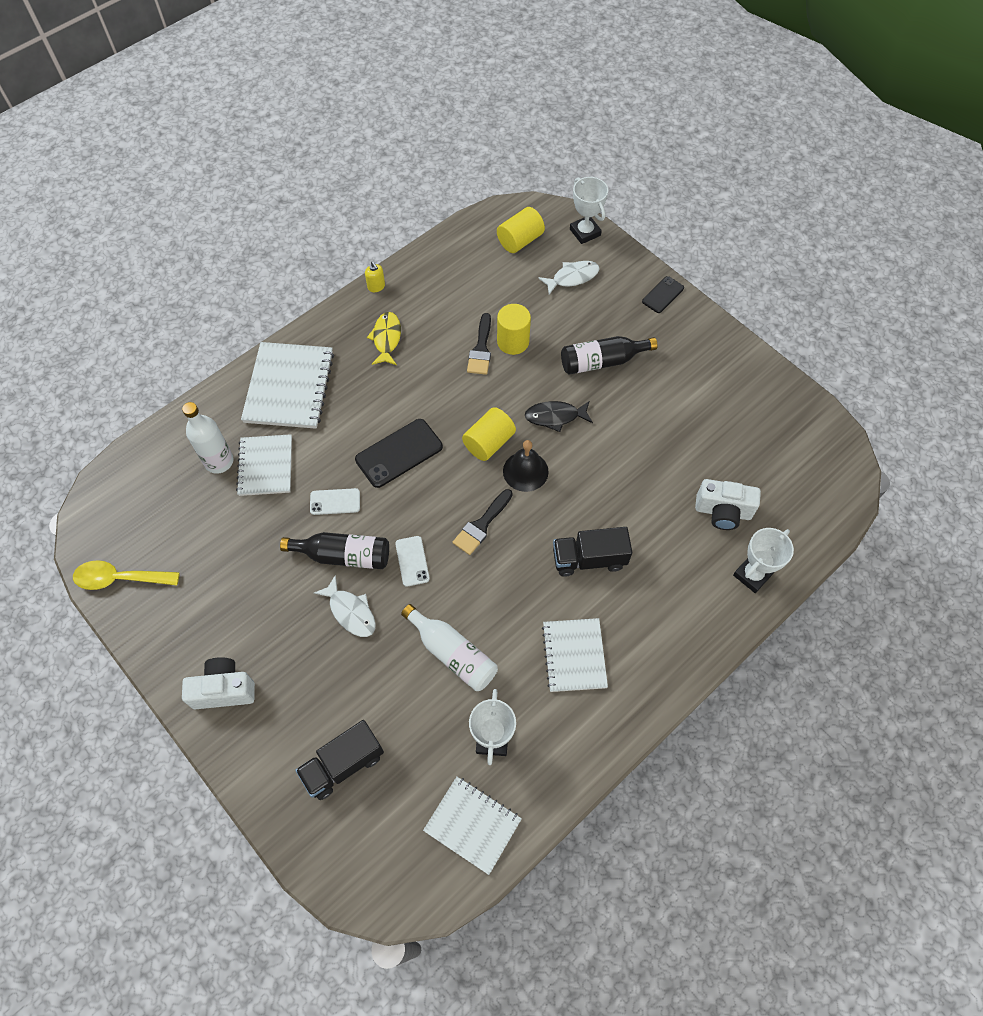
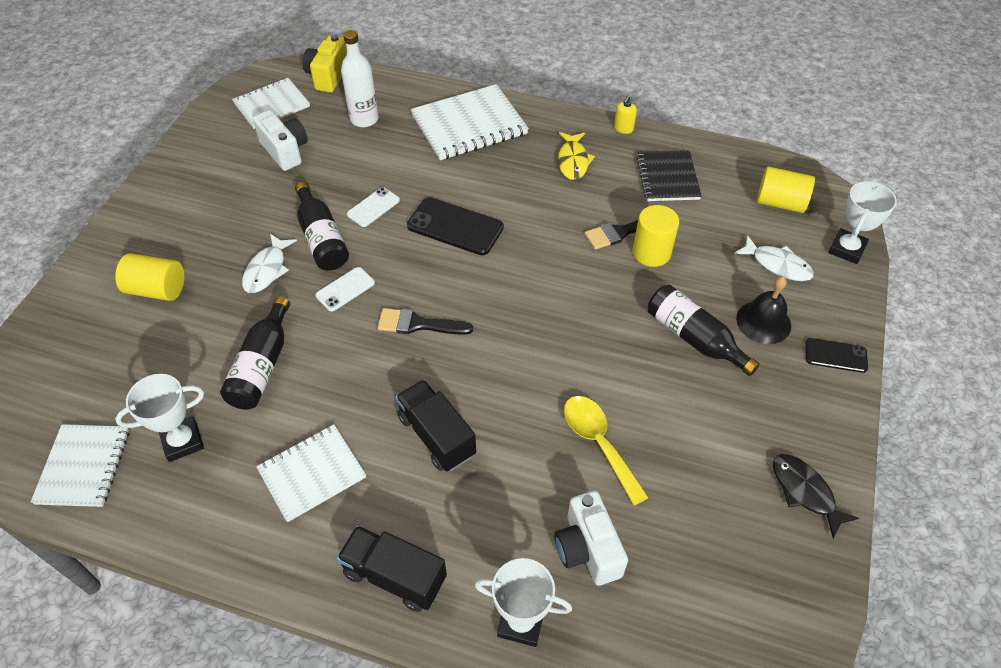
camera: 60 degrees right, 10 degrees down
yellow spoon [73,560,180,590] -> yellow spoon moved to [564,396,649,506]
white camera [182,657,255,709] -> white camera moved to [253,110,308,171]
white notebook [236,434,292,496] -> white notebook moved to [232,78,310,129]
black truck [295,720,384,800] -> black truck moved to [337,525,447,612]
white phone [310,488,360,515] -> white phone turned 75 degrees clockwise [347,187,400,227]
yellow fish [367,312,401,365] -> yellow fish turned 120 degrees clockwise [558,132,595,180]
white bottle [401,604,498,691] -> black bottle [220,297,290,410]
yellow cylinder [462,407,516,461] -> yellow cylinder moved to [115,253,184,301]
black bell [503,440,549,492] -> black bell moved to [736,276,791,344]
black fish [525,401,593,432] -> black fish moved to [773,454,859,538]
none -> yellow camera [303,35,347,93]
none -> black notebook [636,150,702,201]

